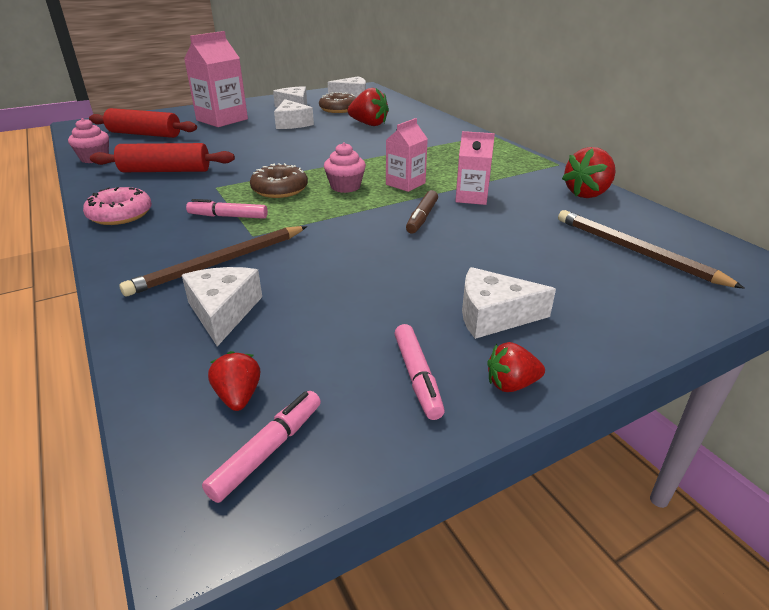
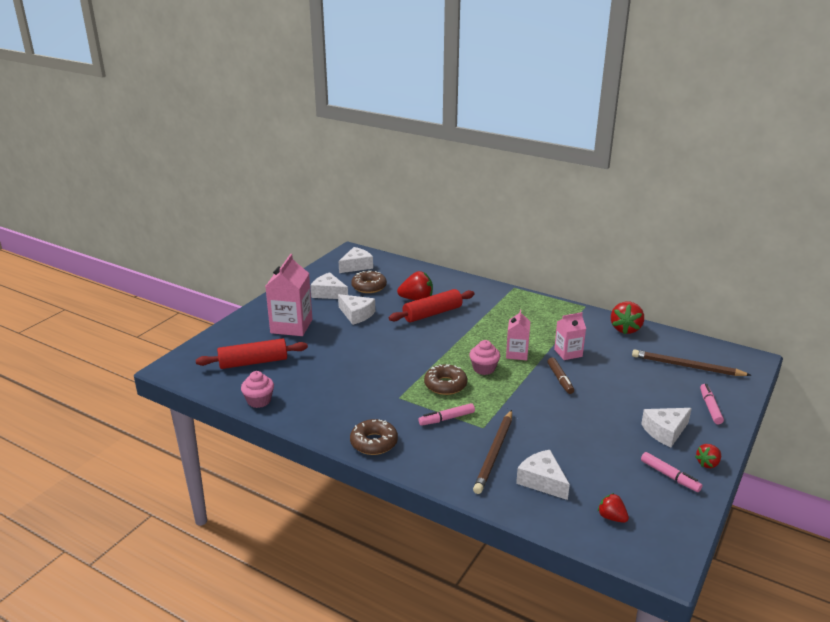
camera: 30 degrees left, 5 degrees down
pink donut [83,187,152,225] -> brown donut [350,419,398,455]
red rolling pin [90,143,235,172] -> red rolling pin moved to [389,289,475,322]
pink marker [202,391,321,503] -> pink marker moved to [700,384,724,424]

